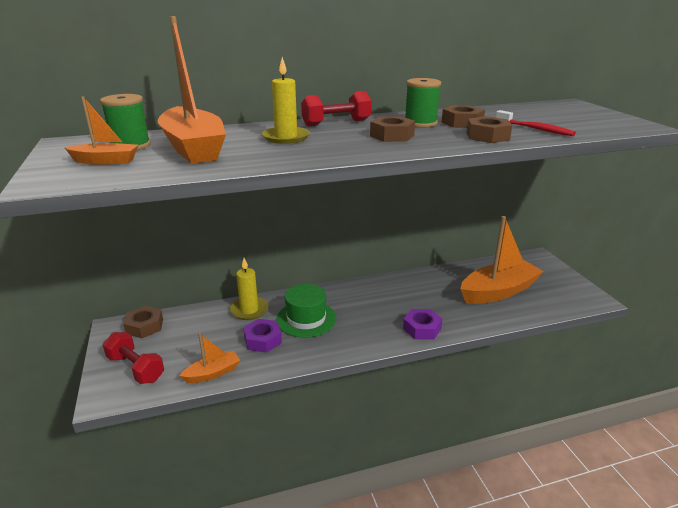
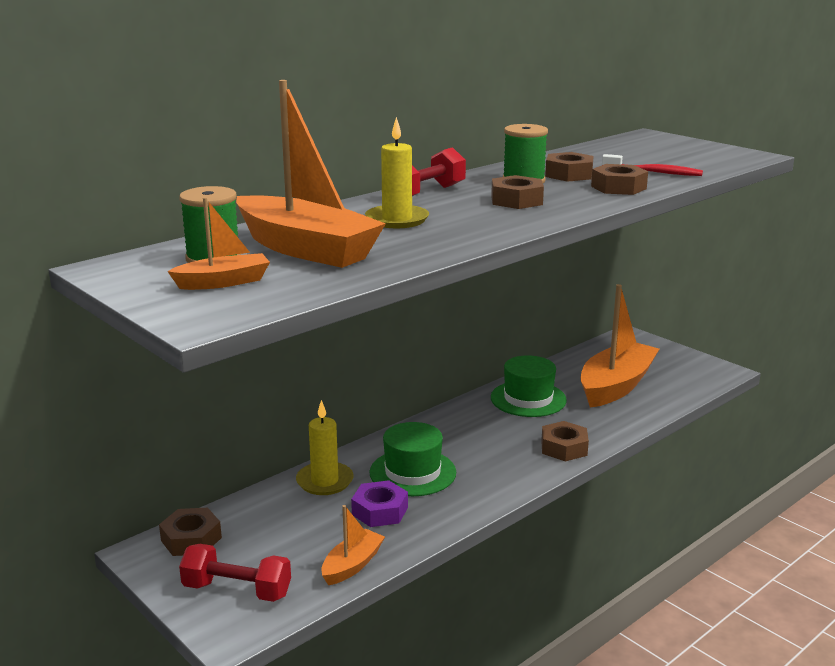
camera: 25 degrees left, 5 degrees down
purple nut [403,309,442,339] -> brown nut [541,421,589,461]
none -> green hat [491,355,567,417]

